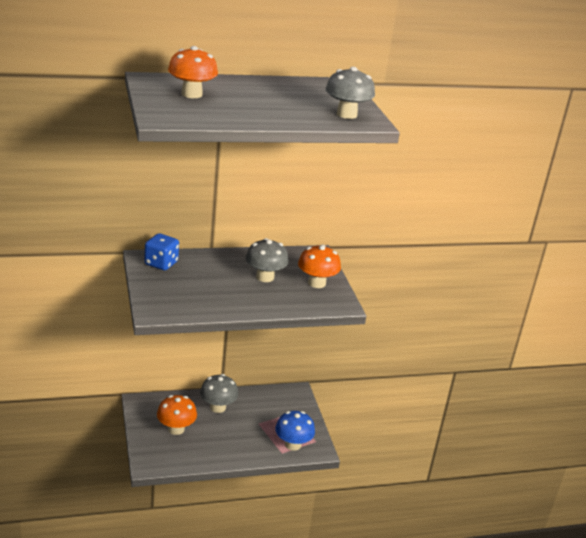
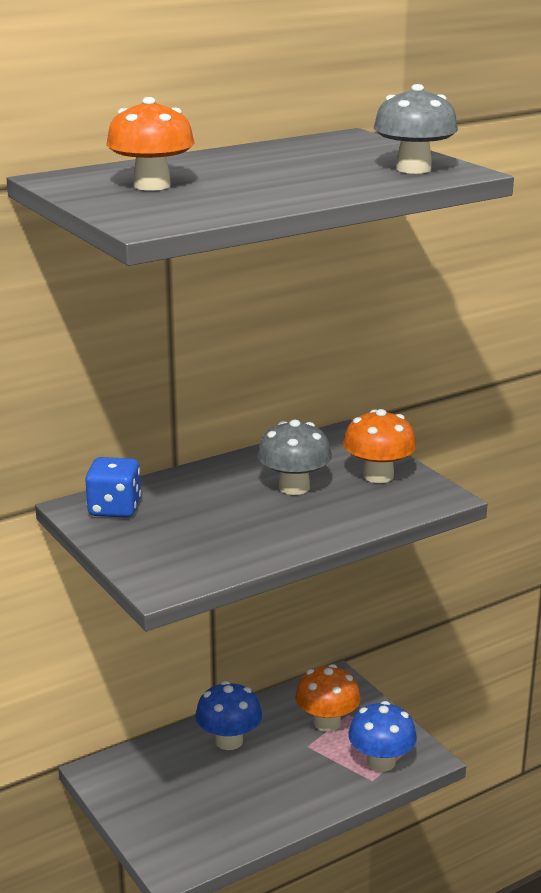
camera: 15 degrees left, 5 degrees down
orange mushroom [157,395,197,435] -> orange mushroom moved to [295,664,361,732]
grey mushroom [200,374,238,413] -> blue mushroom [195,681,262,750]

